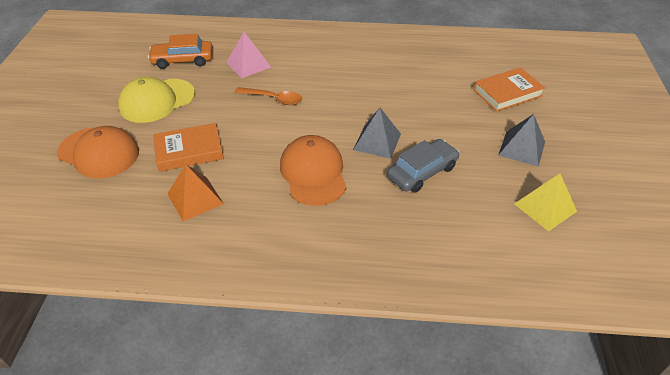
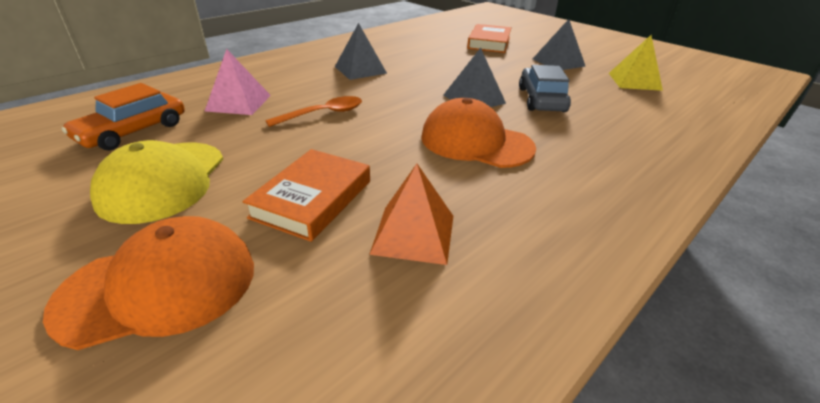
camera: 50 degrees left, 10 degrees down
none -> grey pyramid [335,23,387,80]

